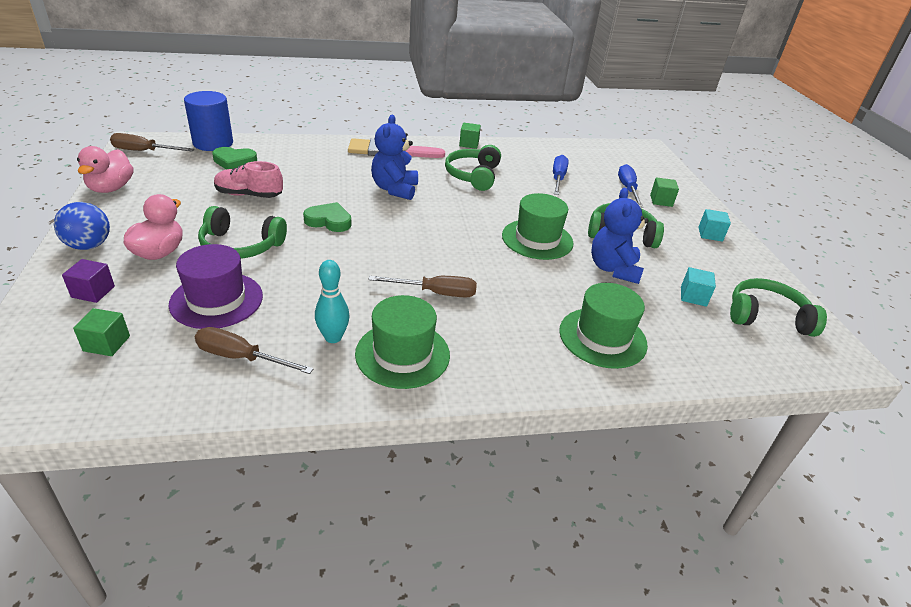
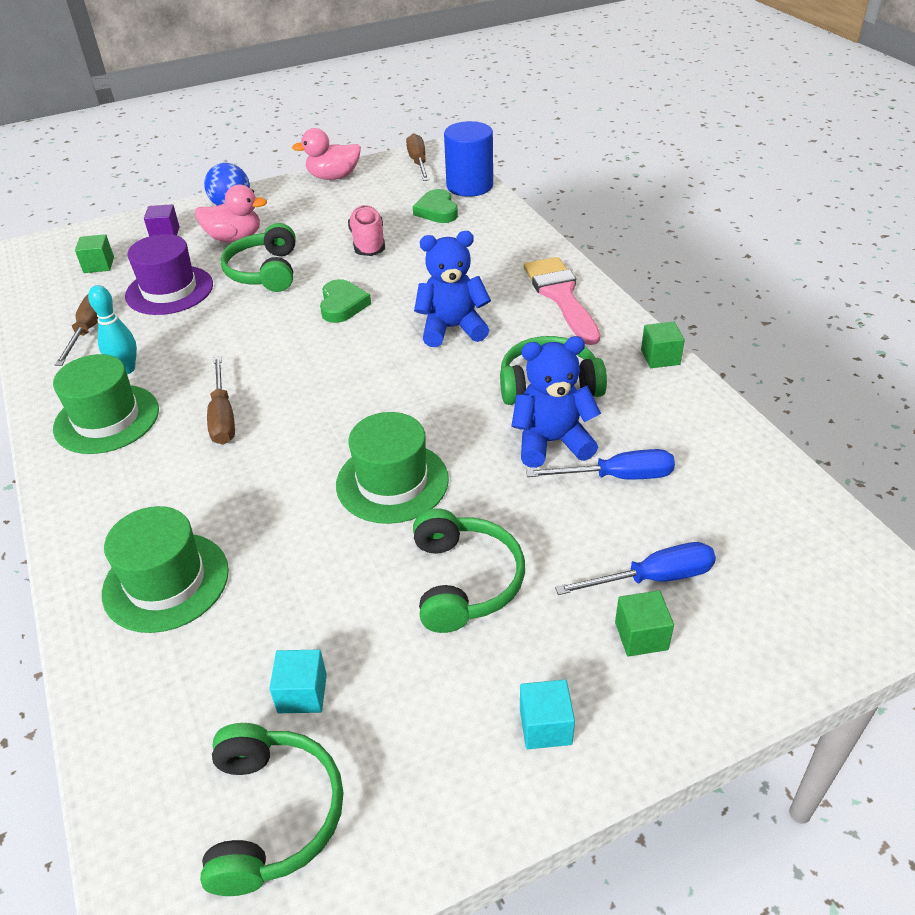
camera: 80 degrees right, 5 degrees up
blue teddy bear [591,188,649,284] -> blue teddy bear moved to [511,336,601,468]

